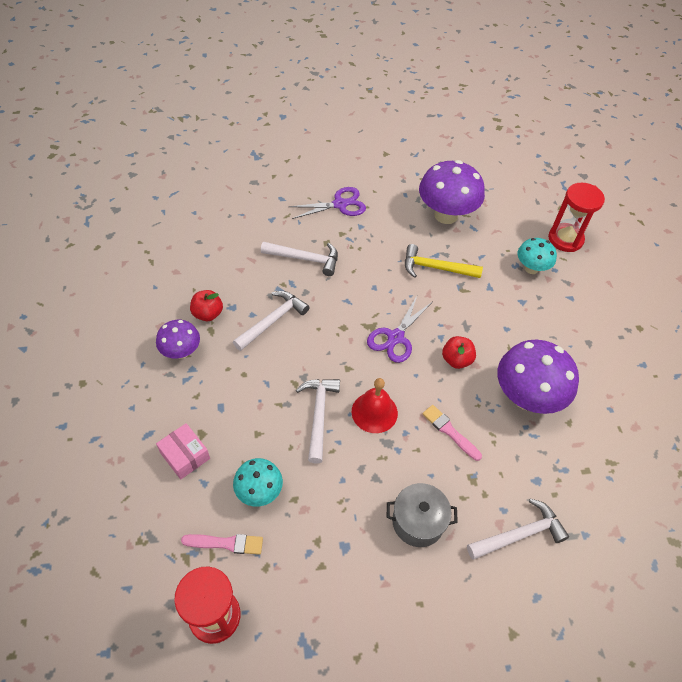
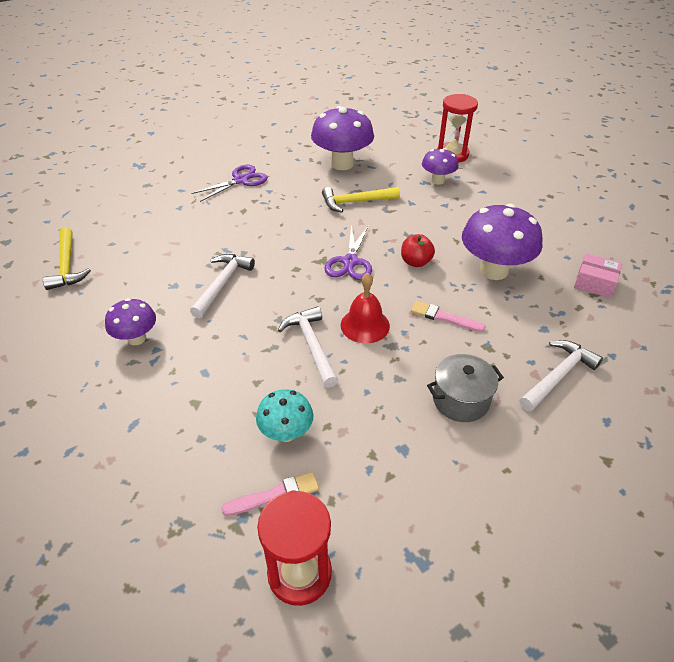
camera: 20 degrees left, 10 degrees down
pink box [156,423,210,479] -> pink box moved to [574,253,622,298]
red apple [190,290,223,321] -> none
white hammer [261,242,338,276] -> none
turquoise mushroom [517,238,557,274] -> purple mushroom [422,148,459,185]
none -> yellow hammer [43,227,91,290]

